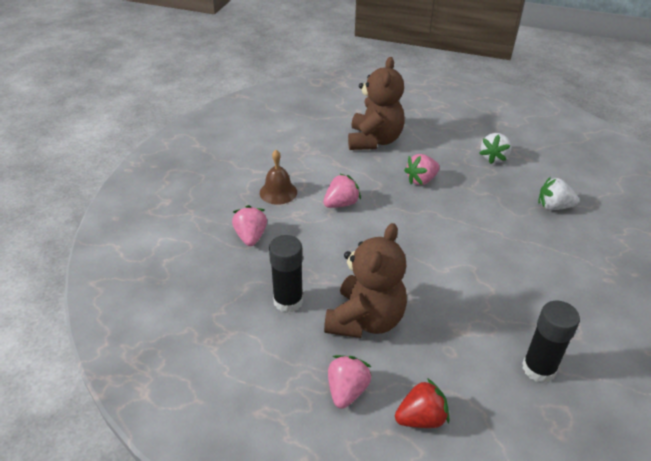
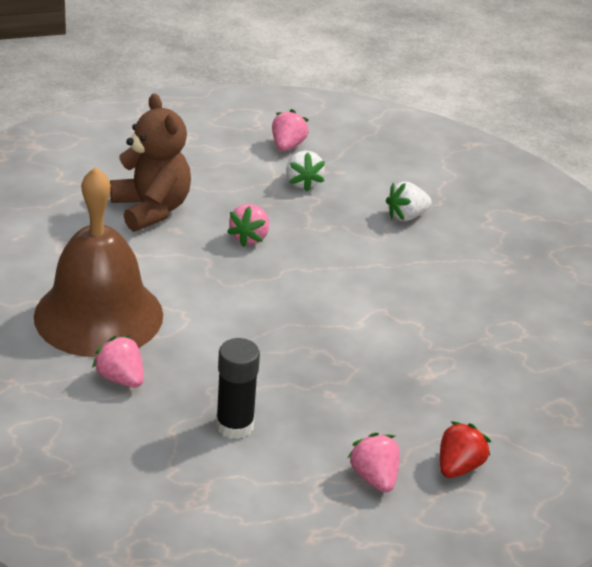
camera: 40 degrees left, 5 degrees down
brown bell [260,150,297,205] -> brown bell [34,166,163,357], size x2.39
pink strawberry [323,173,361,208] -> pink strawberry moved to [272,109,309,151]
brown teddy bear [324,223,407,338] -> none
black glue stick [522,301,580,383] -> none

